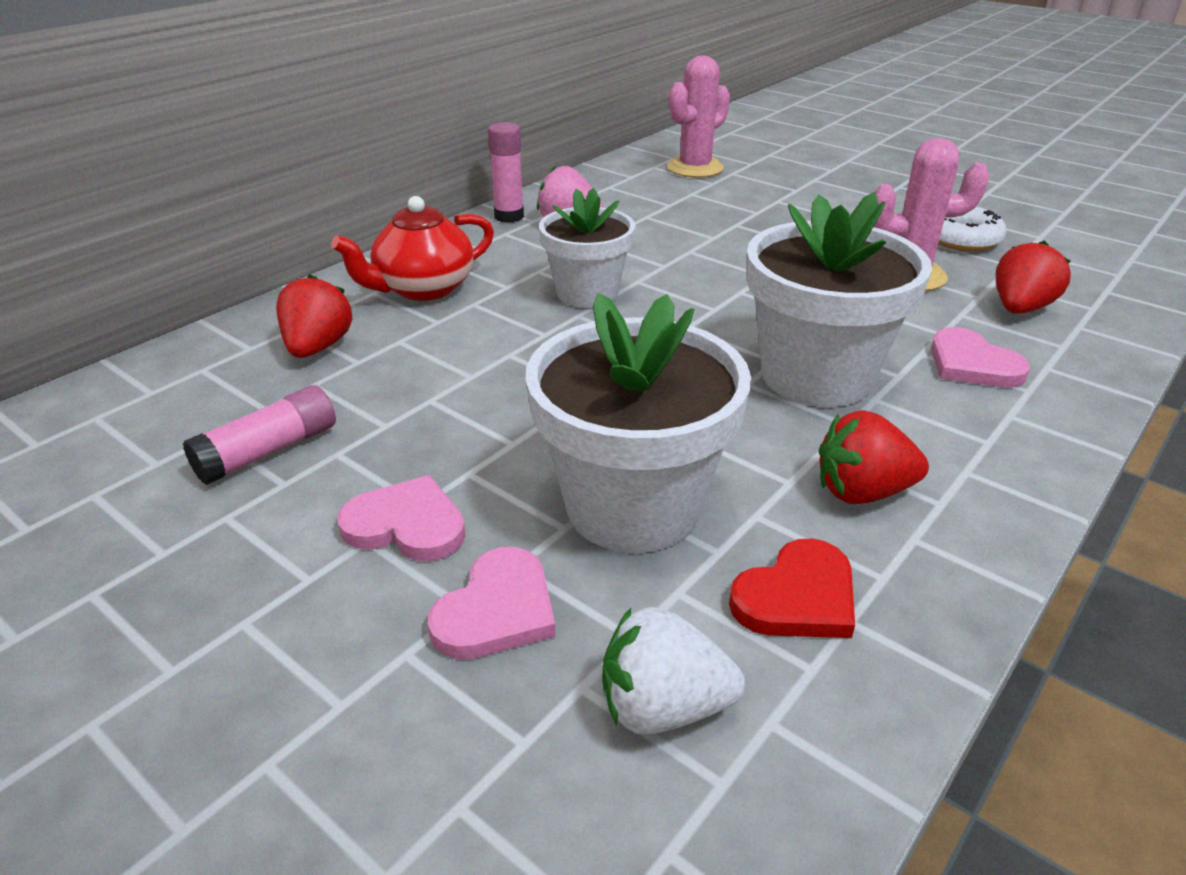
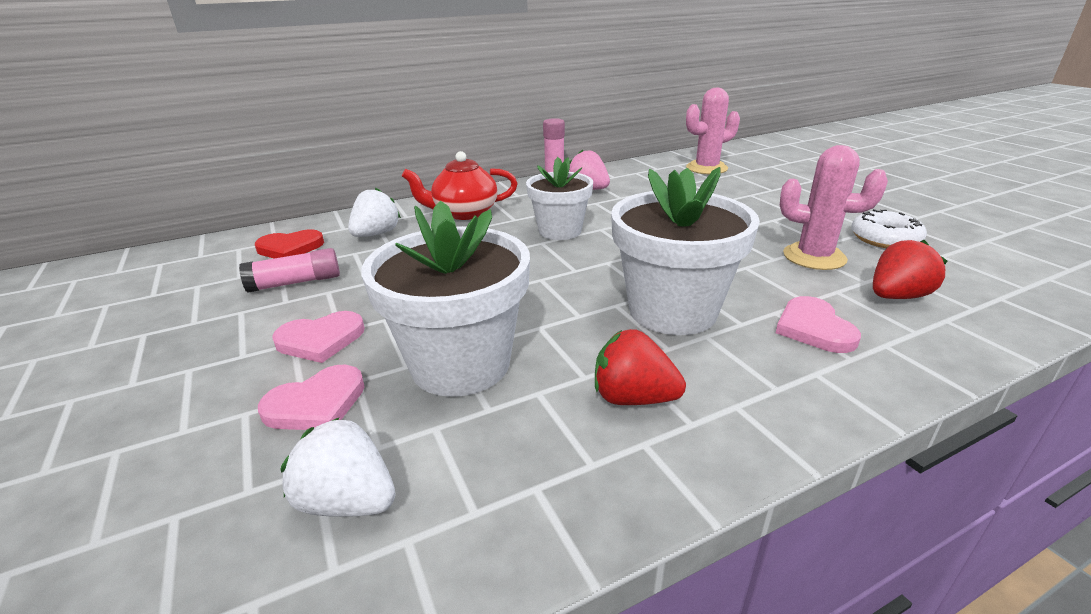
camera: 25 degrees right, 5 degrees down
red strawberry [276,274,352,358] -> white strawberry [348,188,401,237]
pink heart [337,475,465,561] -> pink heart turned 120 degrees clockwise [272,311,365,363]
red heart [729,538,855,638] -> red heart moved to [255,229,324,259]

